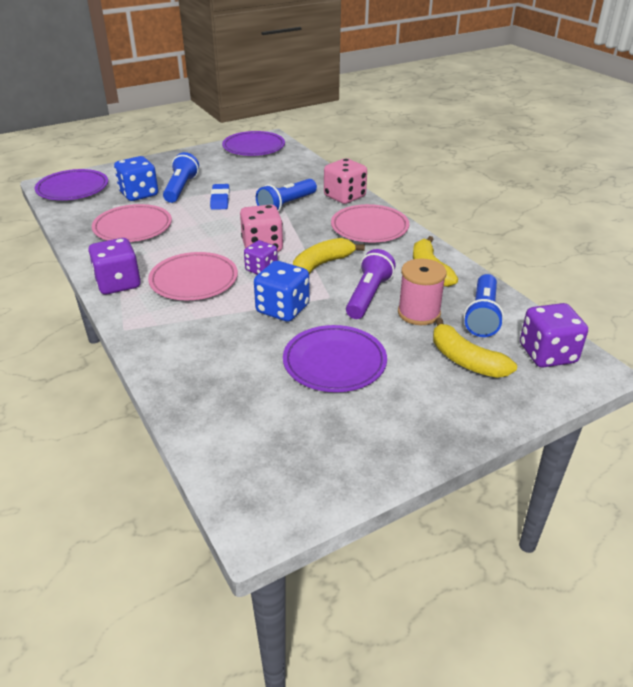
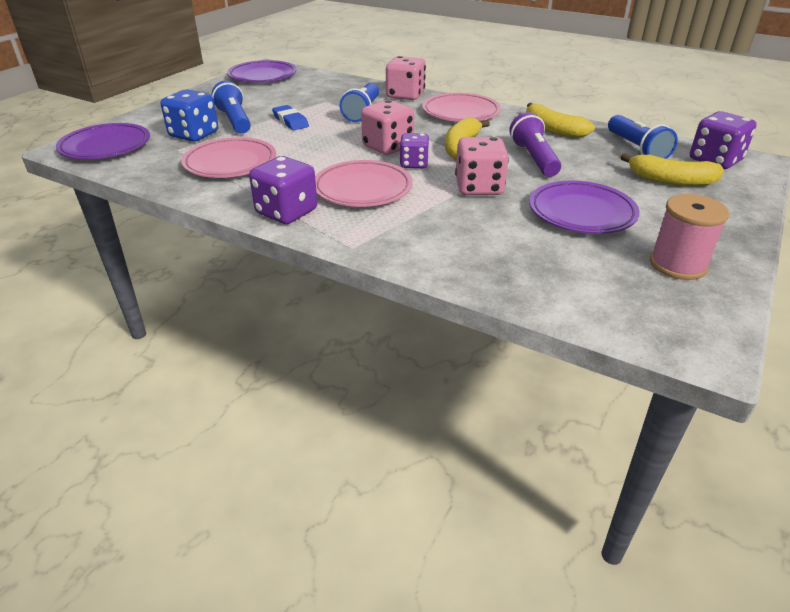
camera: 30 degrees left, 0 degrees up
blue dice [254,261,310,322] -> pink dice [455,137,509,195]
pink spool [398,259,446,325] -> pink spool moved to [650,194,729,280]

